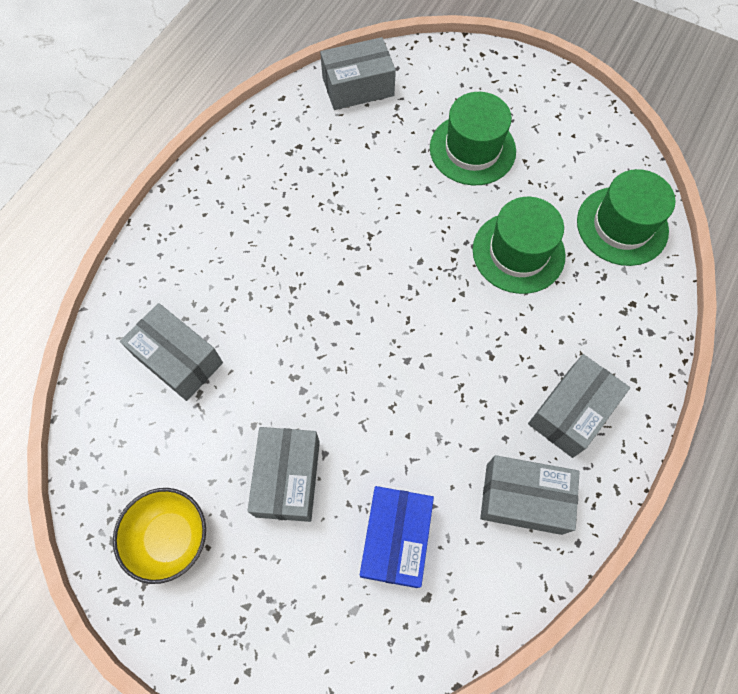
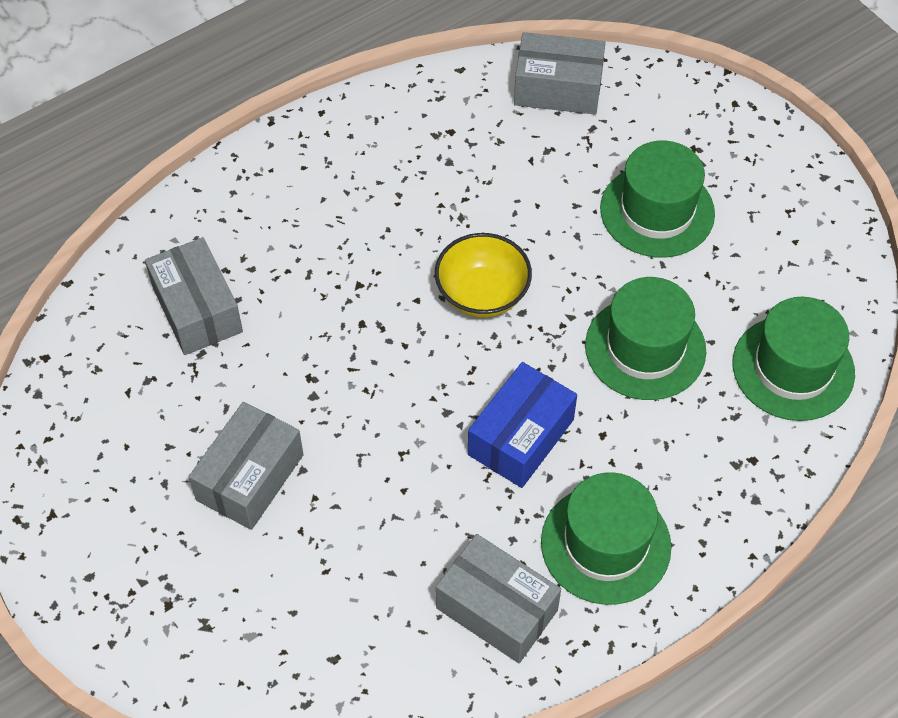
camera: 25 degrees right, 10 degrees down
yellow bowl [113,488,206,584] -> yellow bowl moved to [435,233,532,318]
blue box [360,486,434,588] -> blue box moved to [468,362,577,488]
grey box [528,354,630,458] -> green hat [541,472,672,605]

